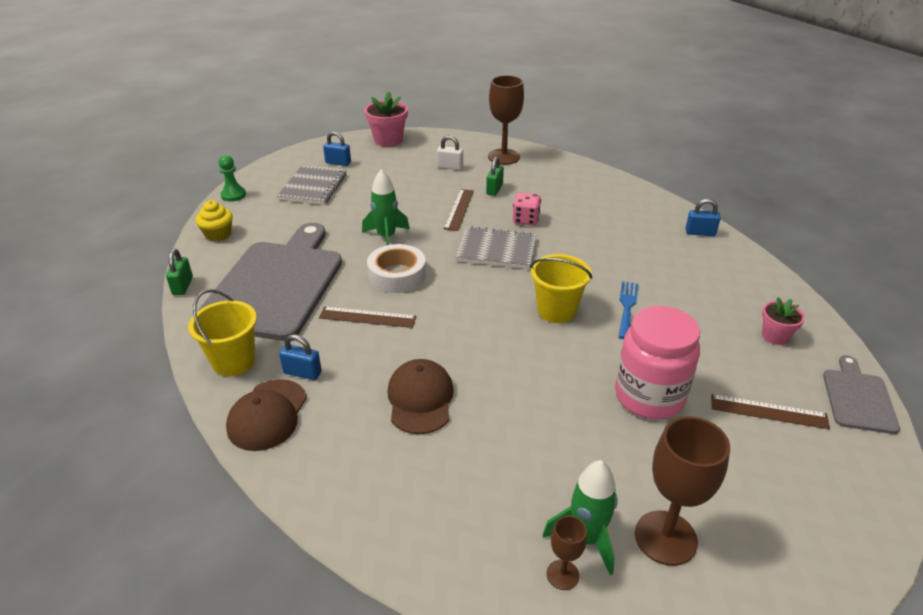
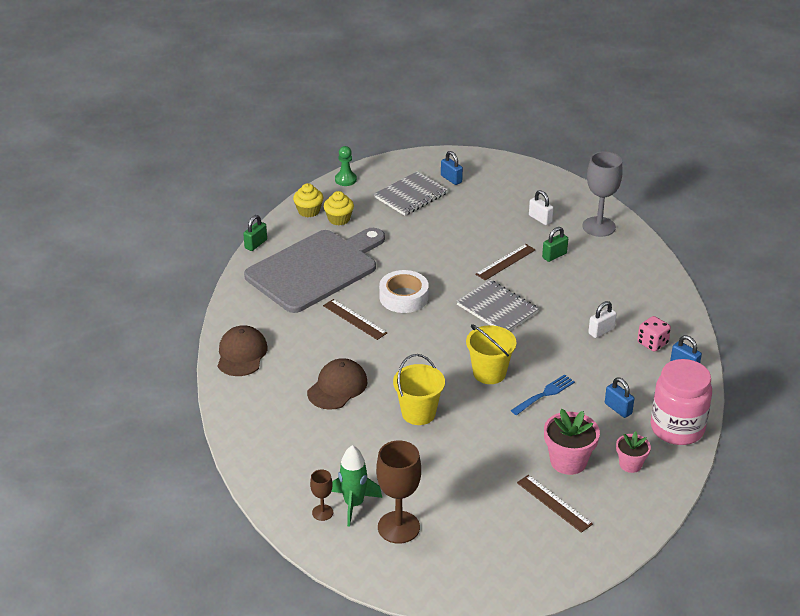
camera: 35 degrees right, 0 degrees up
yellow bucket [188,289,257,376] -> yellow bucket moved to [393,354,445,425]
brown cap [226,379,307,451] -> brown cap turned 135 degrees clockwise [218,325,267,376]
blue padlock [279,334,322,380] -> blue padlock moved to [605,377,634,418]
green rocket [362,169,410,245] -> none
pink flower pot [365,92,408,147] -> pink flower pot moved to [544,409,600,475]
brown goblet [488,75,524,165] -> grey goblet [582,151,623,237]
pink dice [513,192,541,225] -> pink dice moved to [637,316,671,352]
pink jar [615,306,700,419] -> pink jar moved to [651,359,712,445]
grey cutting board [823,355,900,434] -> none
none -> yellow cupcake [324,191,354,225]
none -> white padlock [588,301,617,338]

